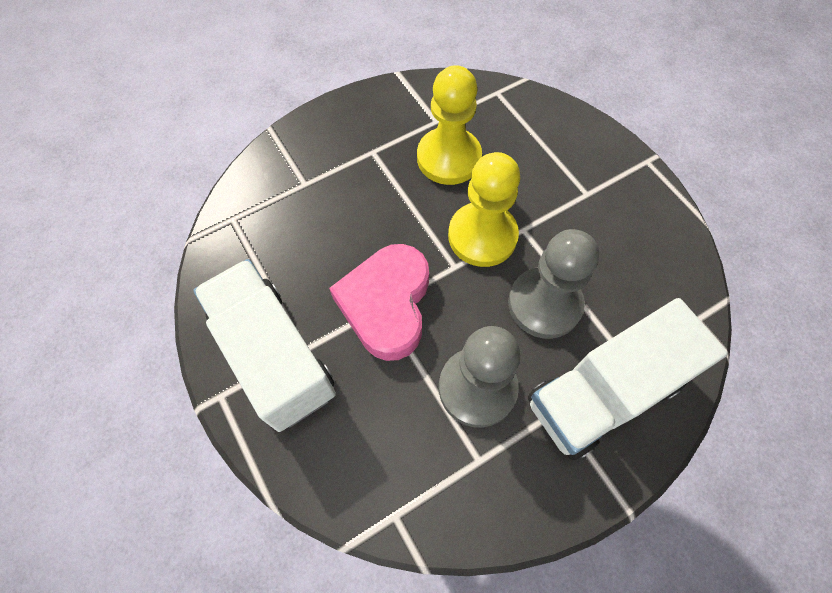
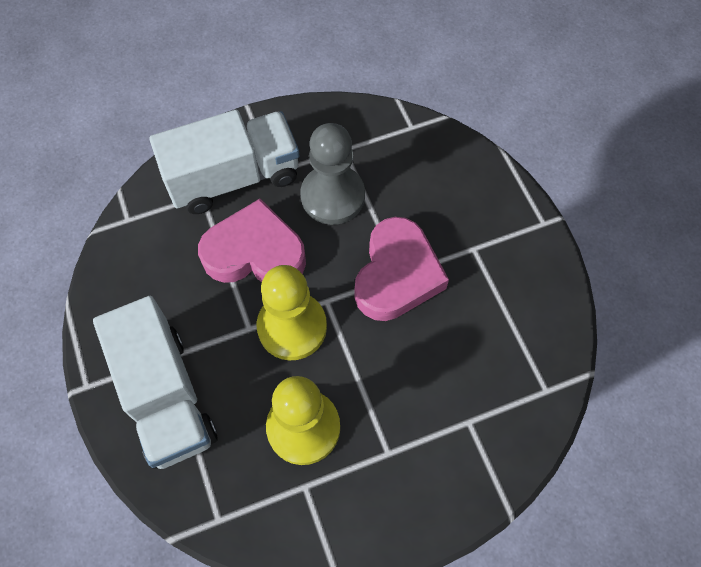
camera: 170 degrees left, 0 degrees up
white truck [193,259,336,432] -> white truck moved to [93,296,217,469]
grey pawn [508,229,599,339] -> pink heart [198,199,306,283]

